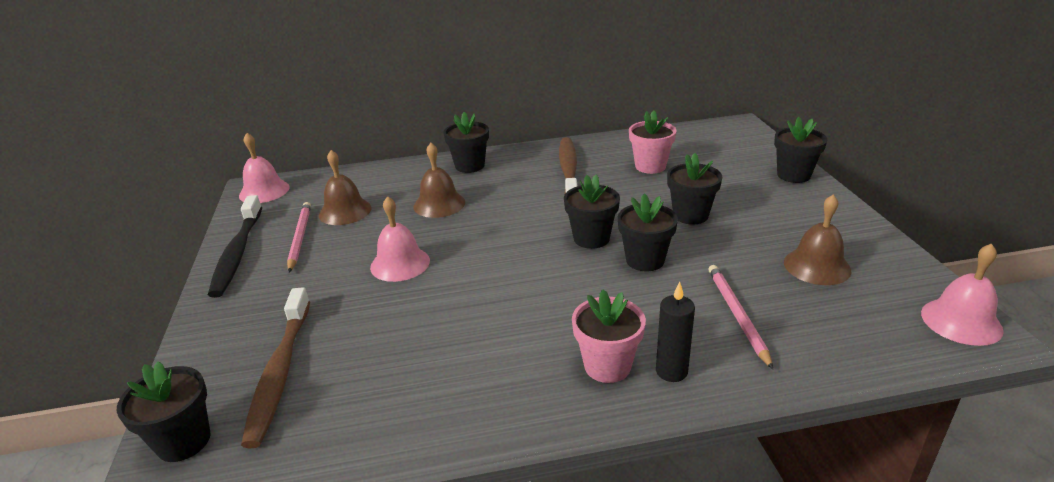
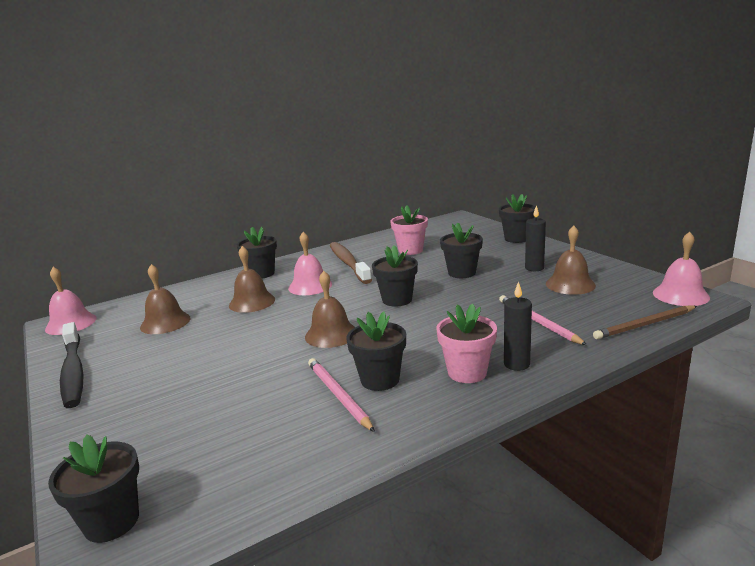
camera: 20 degrees left, 10 degrees down
brown toothbrush [241,287,310,449] -> none
pink pencil [287,202,311,272] -> pink pencil moved to [308,358,375,432]
pink bell [370,196,430,282] -> pink bell moved to [288,232,332,295]
black flower pot [618,193,678,271] -> black flower pot moved to [346,312,406,391]
none -> brown bell [305,271,355,348]
none -> black candle [525,205,546,271]
none -> brown pencil [593,306,697,339]

